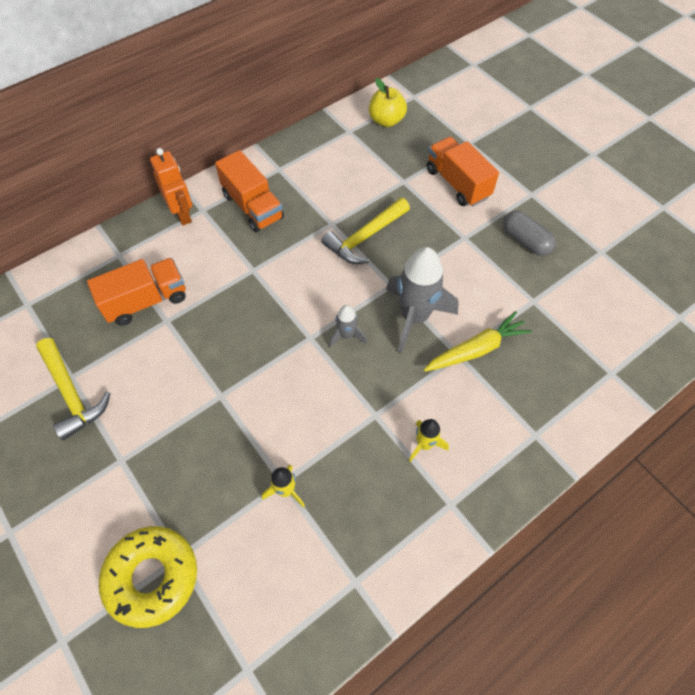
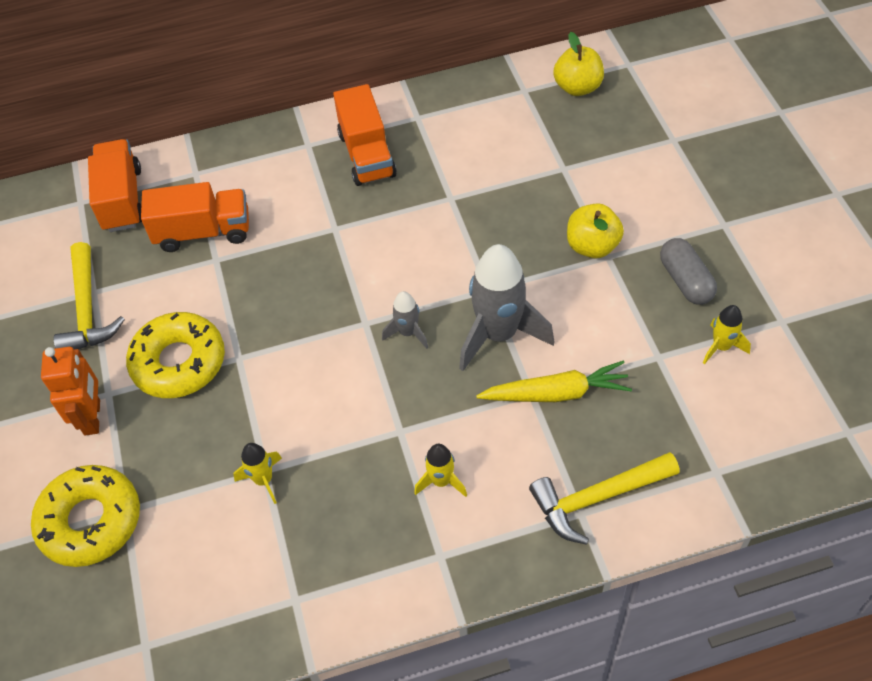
camera: 25 degrees right, 5 degrees down
orange robot [150,148,192,226] -> orange robot moved to [41,347,100,436]
yellow hammer [321,198,410,264] -> yellow hammer moved to [529,452,680,545]
orange truck [427,137,499,207] -> orange truck moved to [88,139,142,232]
none -> yellow donut [126,312,225,398]
none -> yellow apple [567,203,624,258]
none -> yellow rocket [703,305,751,364]

